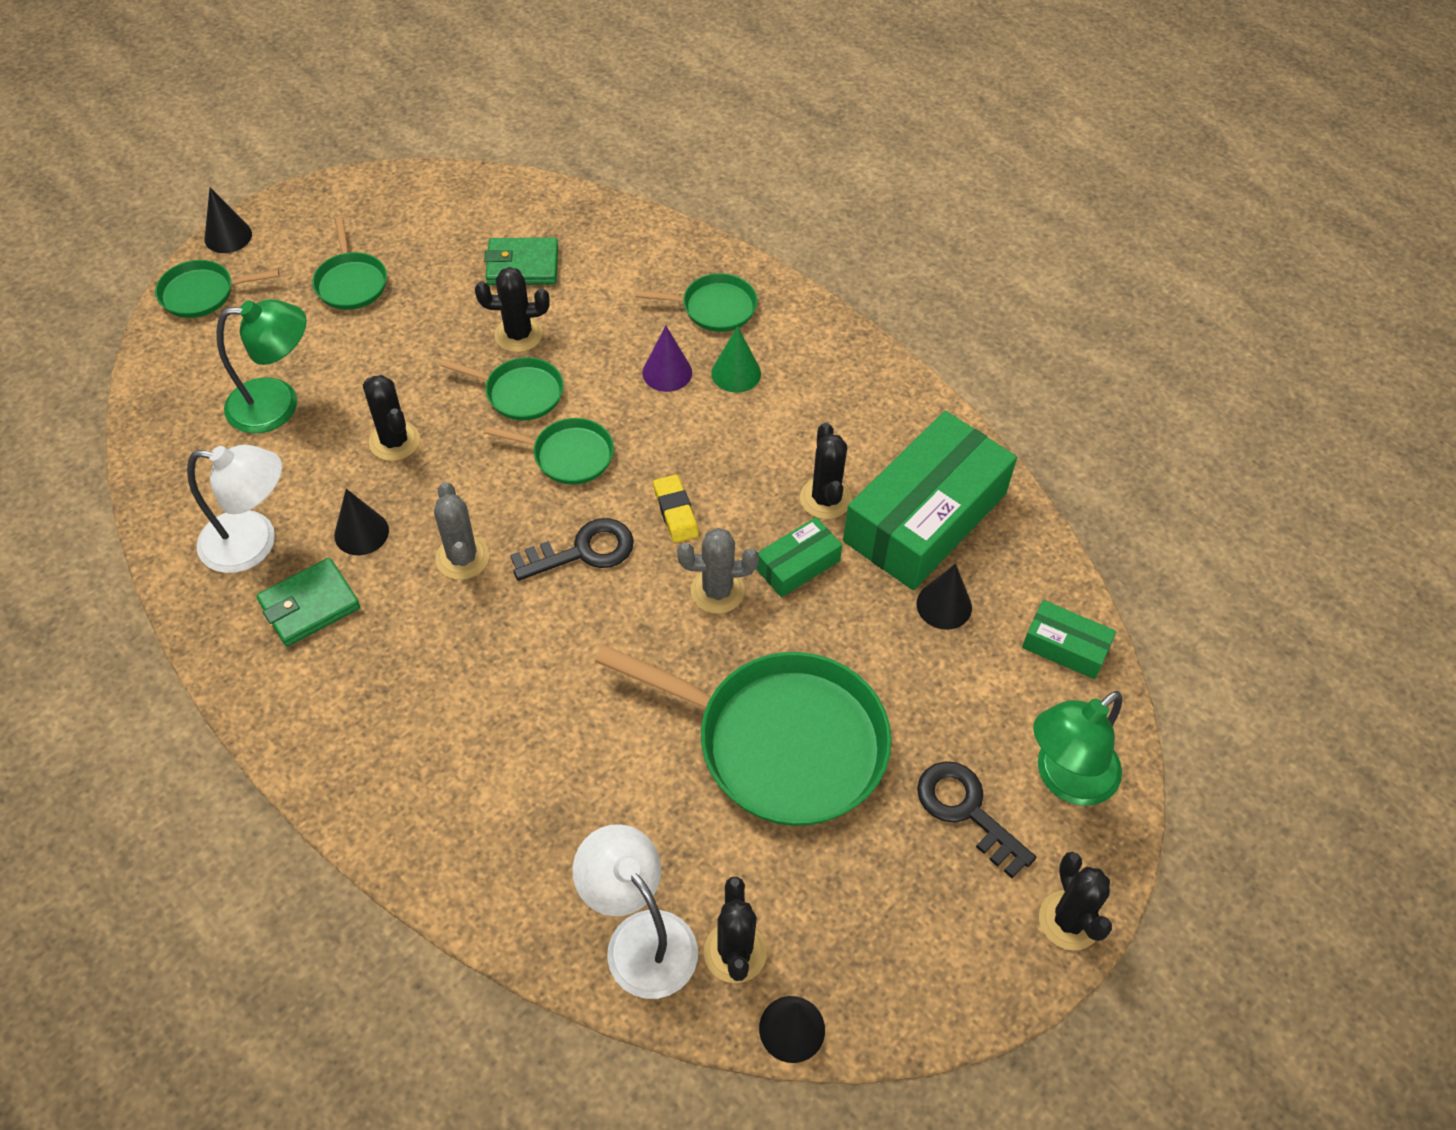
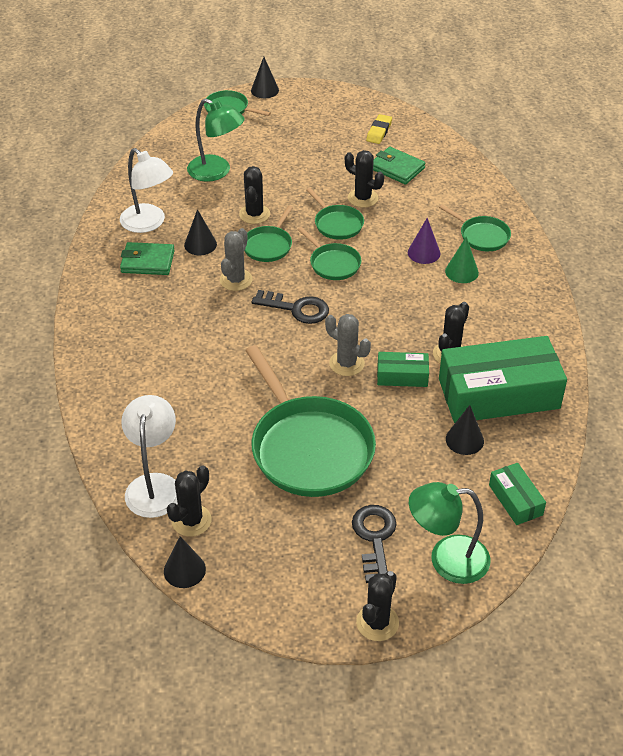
camera: 40 degrees right, 10 degrees down
green pan [312,217,387,310] -> green pan moved to [244,206,293,262]
yellow eraser [653,475,699,543] -> yellow eraser moved to [366,114,392,144]

